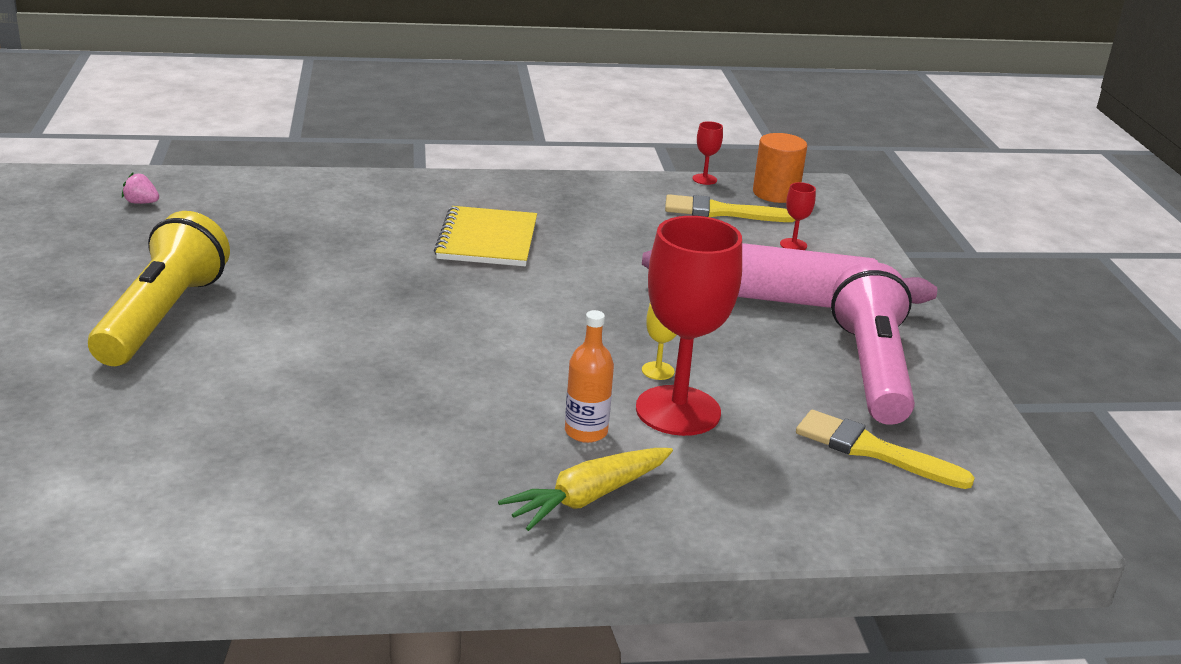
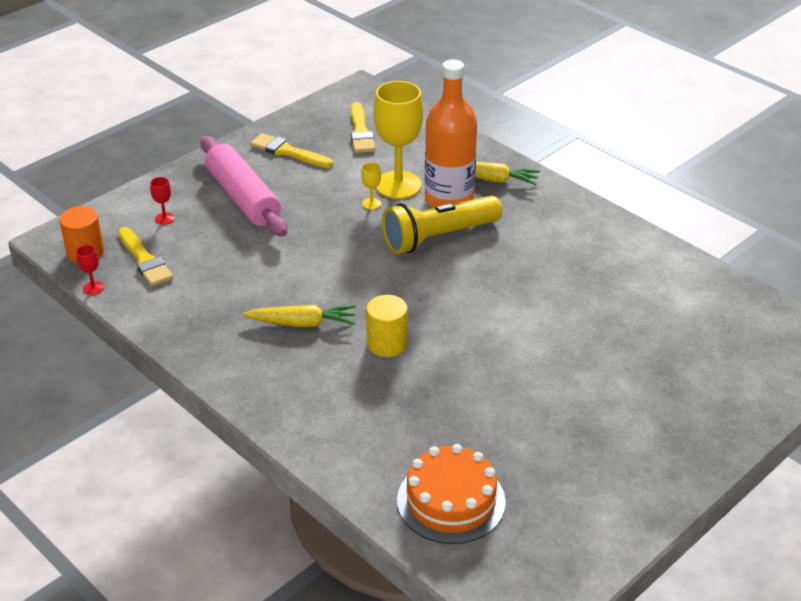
camera: 125 degrees left, 10 degrees up
yellow flashlight [88,211,230,366] -> yellow flashlight moved to [382,196,502,254]
pink strawberry [122,173,159,204] -> orange cake [397,444,506,544]
yellow notebook [434,206,537,266] -> yellow carrot [243,304,356,327]
orange bottle [565,310,614,443] -> orange bottle [425,59,477,208], size x2.12
red goblet [636,216,742,436] -> yellow goblet [374,81,423,199]
pink flashlight [831,262,915,425] -> yellow brush [250,133,333,168]
none -> yellow cylinder [366,295,408,357]

